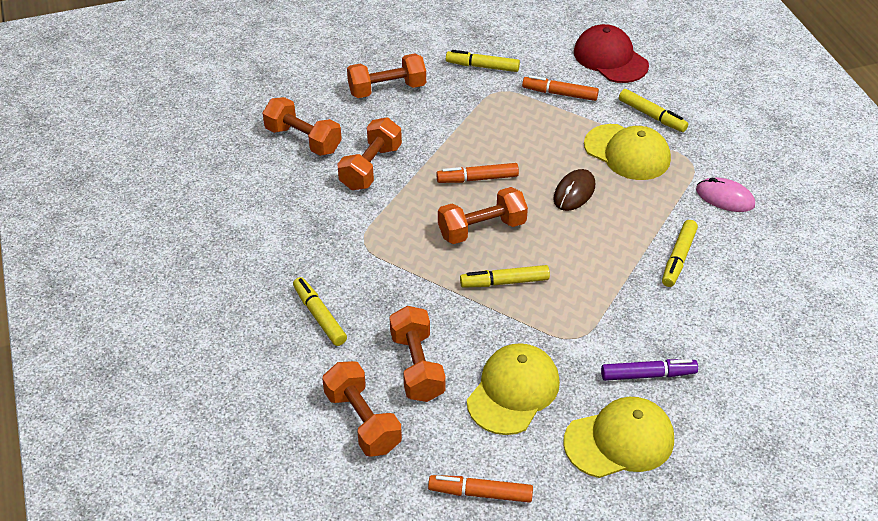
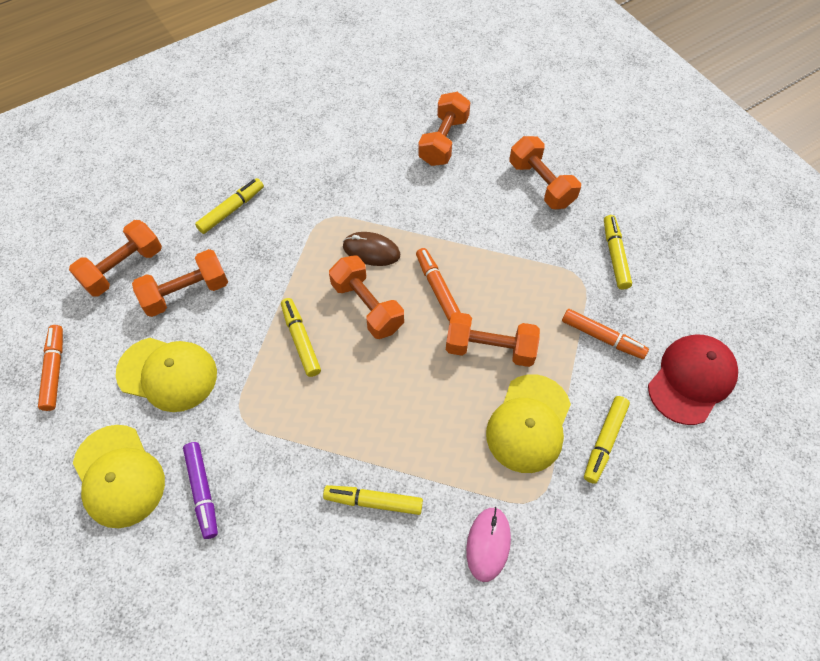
camera: 75 degrees right, 15 degrees up
orange dumbbell [337,117,402,190] -> orange dumbbell moved to [446,312,540,367]
orange marker [522,75,599,101] -> orange marker turned 120 degrees clockwise [562,309,649,359]
brown mouse [553,169,595,211] -> brown mouse moved to [343,232,400,266]

